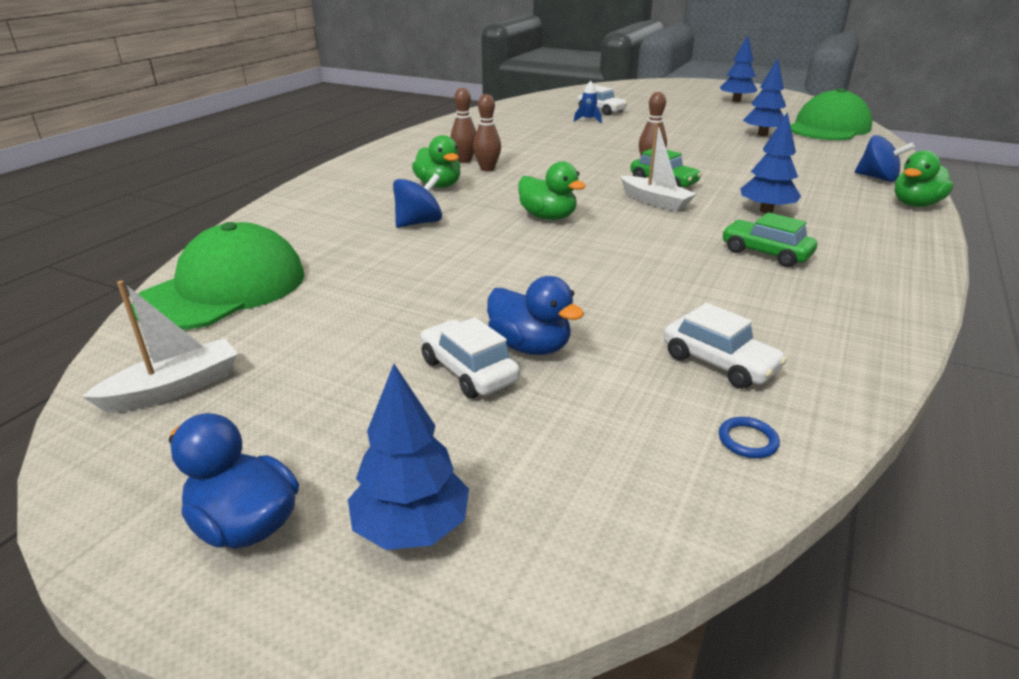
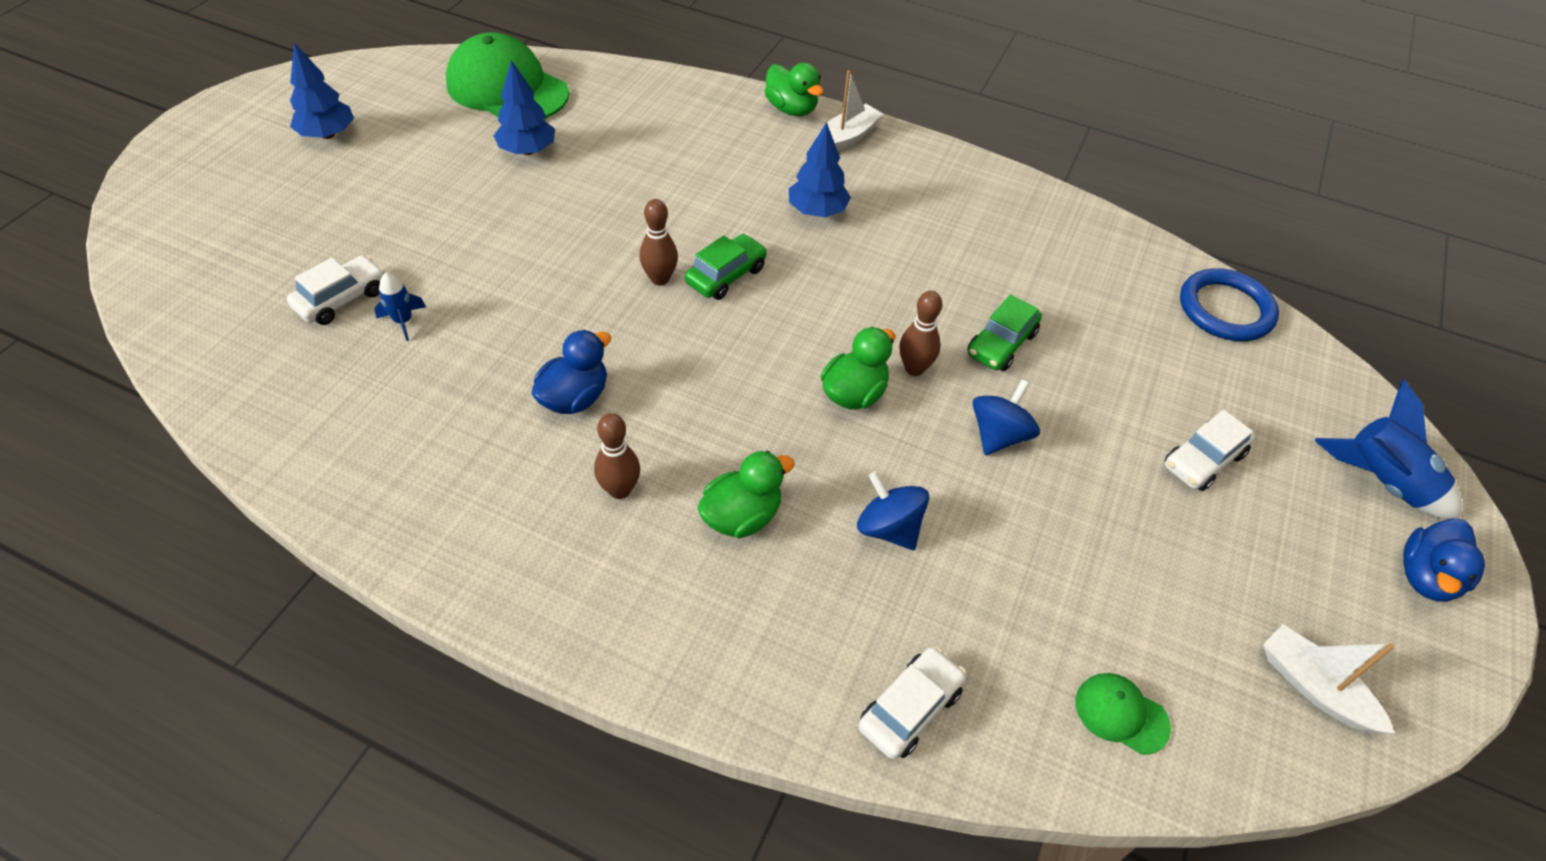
camera: 95 degrees left, 20 degrees up
green cap [132,222,305,330] -> green cap [1075,673,1171,755], size x0.45
blue tree [348,364,469,550] -> blue rocket [1314,380,1462,519]
brown bowling pin [473,94,501,171] -> brown bowling pin moved to [899,291,942,376]
blue duck [487,276,584,355] -> blue duck moved to [531,330,611,414]
white boat [621,122,697,212] -> white boat moved to [816,70,883,151]
white car [664,303,787,389] -> white car moved to [858,647,966,759]
blue ring [719,417,780,458] -> blue ring [1180,268,1279,341], size x2.50
green car [722,212,817,267] -> green car moved to [967,294,1042,371]
blue spinning top [855,135,915,182] -> blue spinning top moved to [973,380,1040,455]

